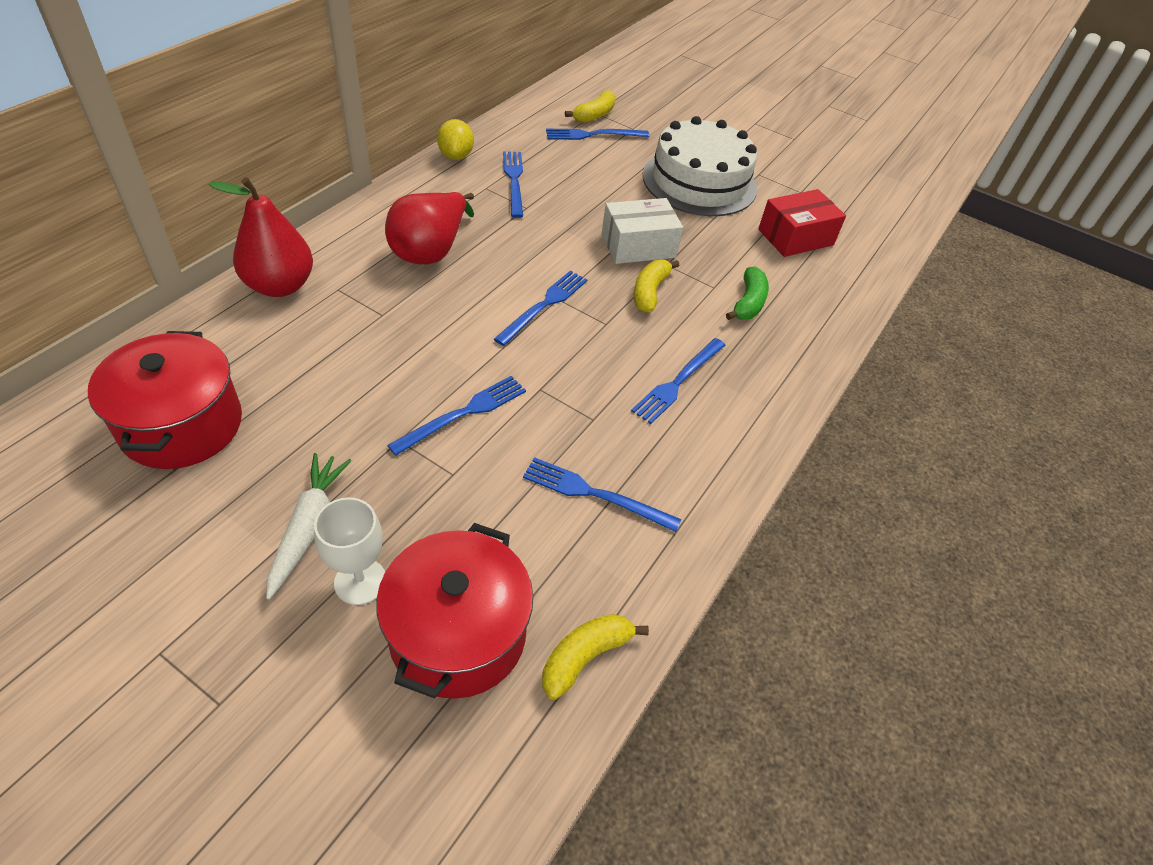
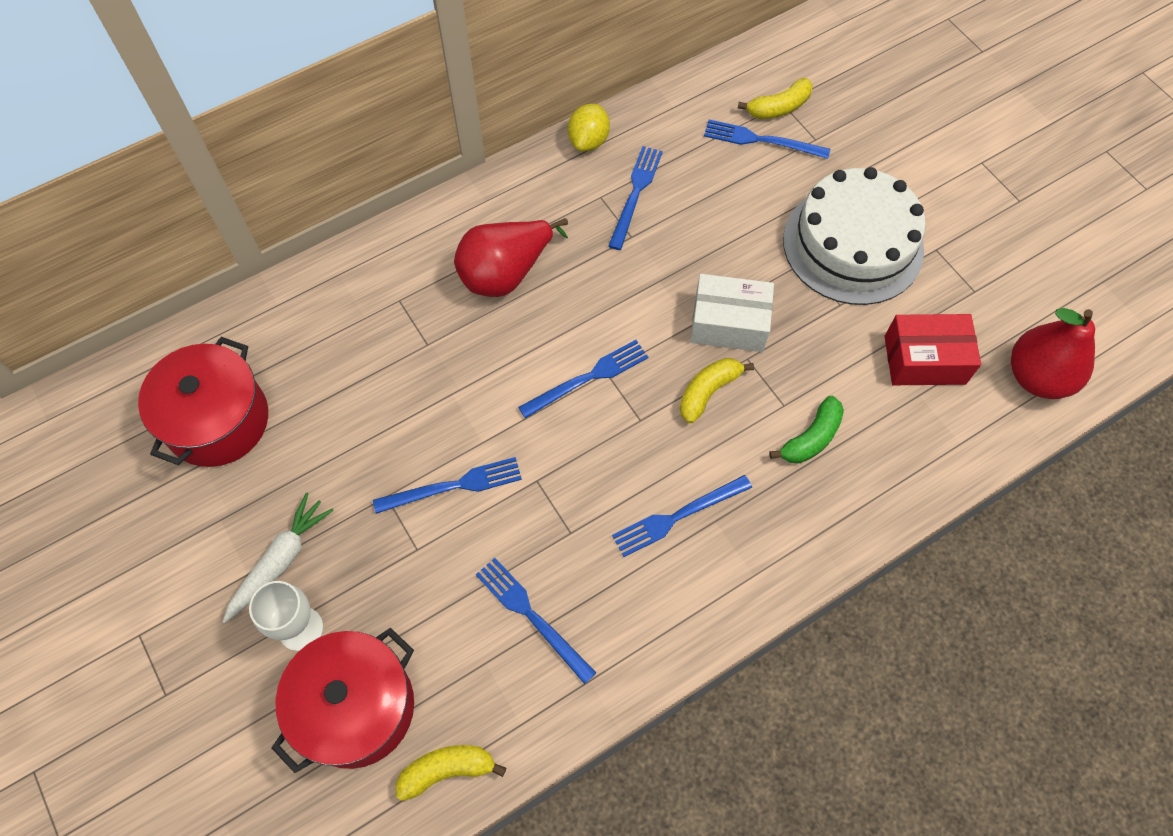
camera: 30 degrees right, 15 degrees up
red pear [209,177,313,297] -> red pear moved to [1011,308,1095,399]

